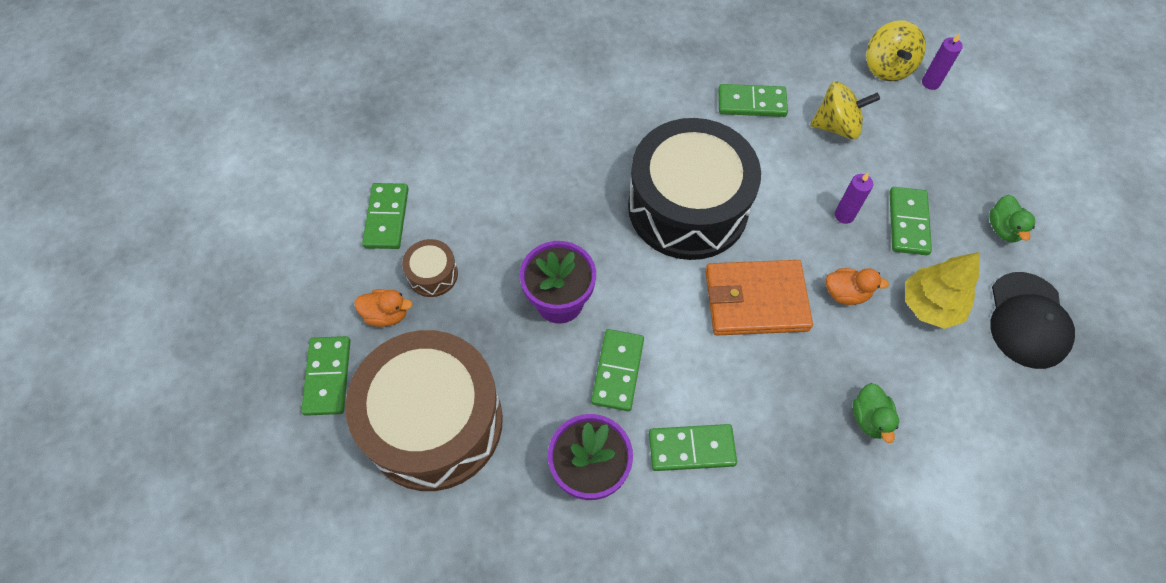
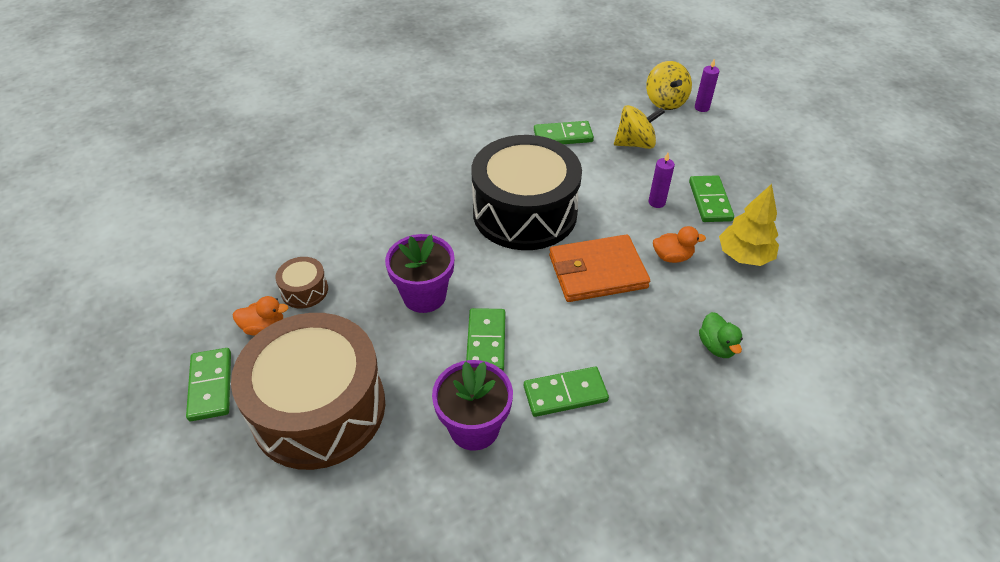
camera: 10 degrees left, 15 degrees down
green domino [362,183,409,249] -> none
green duck [989,195,1035,243] -> none
black cap [990,272,1075,369] -> none

